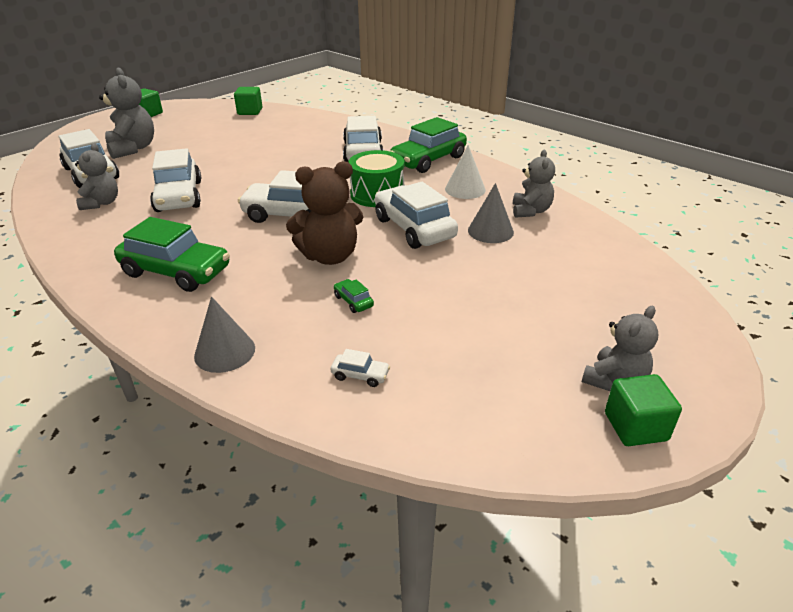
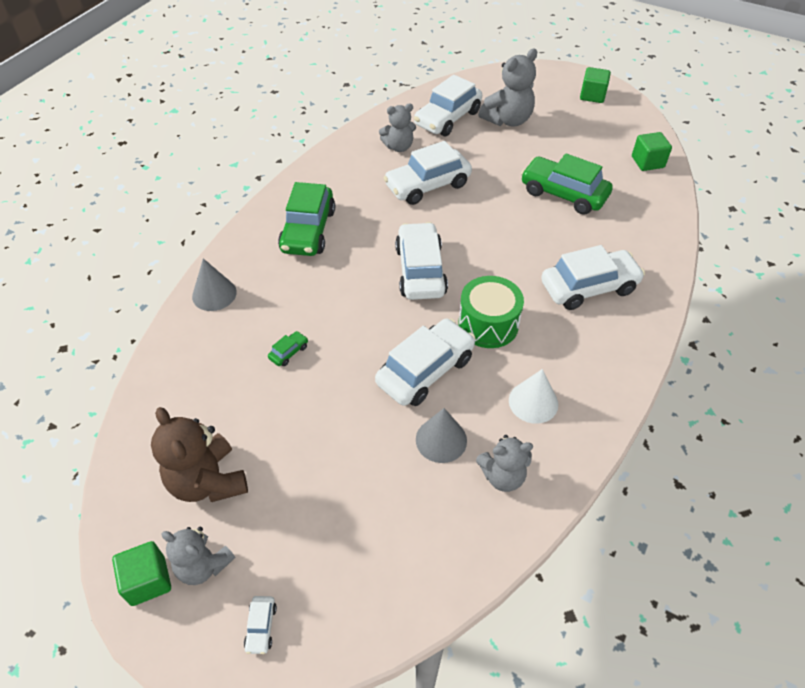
camera: 75 degrees right, 15 degrees up
brown teddy bear [286,161,363,265] -> brown teddy bear moved to [151,407,248,502]
white car [331,349,390,387] -> white car moved to [244,596,277,654]
green car [390,117,467,173] -> green car moved to [521,153,613,215]

